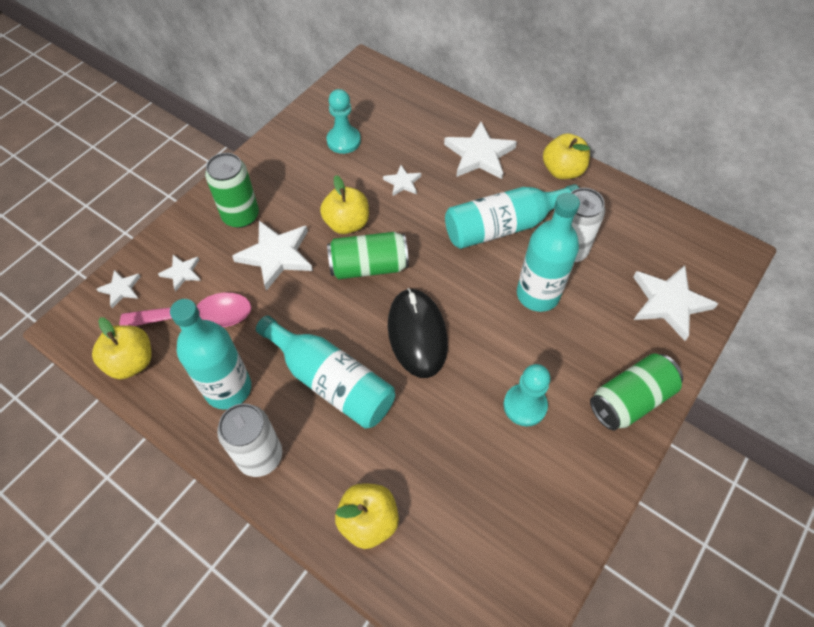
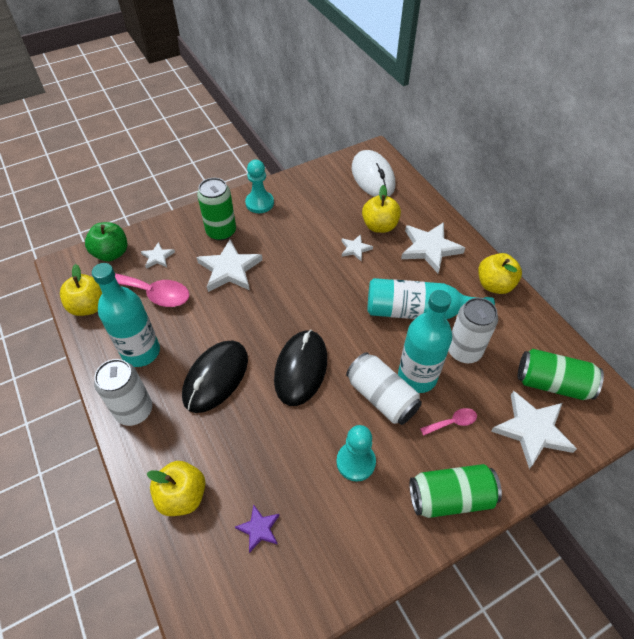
camera: 25 degrees right, 5 degrees down
white star [97,270,141,308] -> green apple [85,222,127,261]
turquoise bottle [256,316,395,429] -> black mouse [182,341,248,413]
yellow apple [320,175,369,234] -> yellow apple moved to [362,185,401,233]
turquoise pawn [326,89,361,154] -> turquoise pawn moved to [245,160,274,213]
green can [327,232,409,279] -> green can moved to [518,349,604,400]
none -> purple star [235,504,280,553]
none -> white can [346,352,422,425]
none -> white mouse [352,150,395,197]
none -> pink spoon [420,408,477,436]

